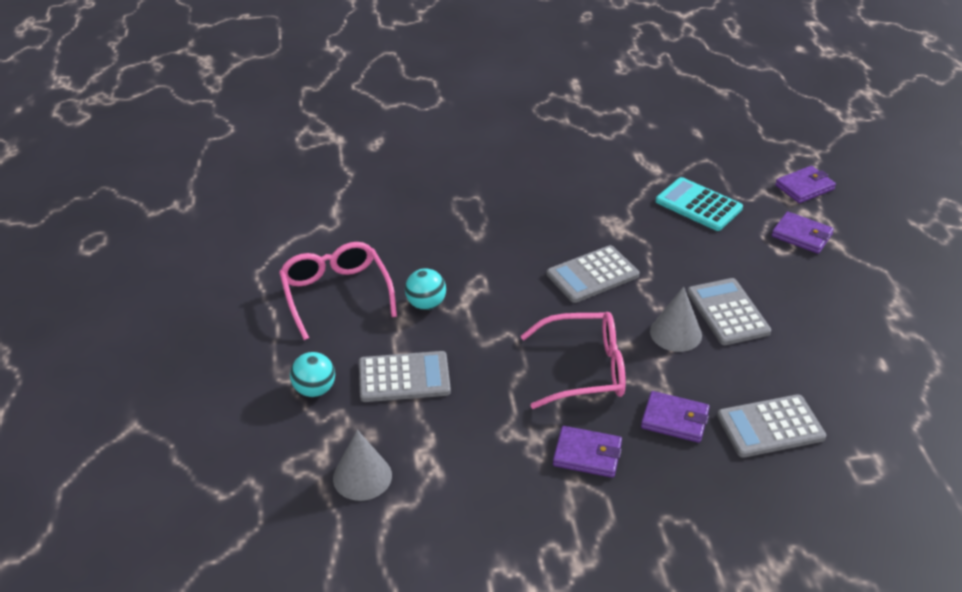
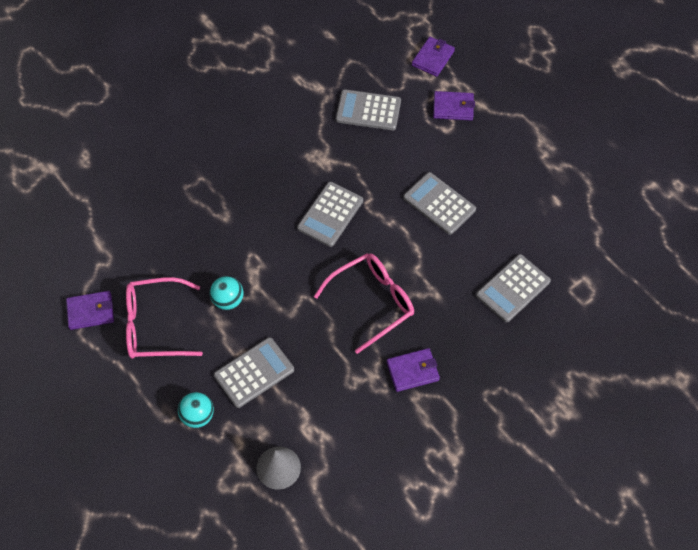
camera: 30 degrees left, 20 degrees up
pink glasses [279,242,397,340] -> pink glasses turned 45 degrees counterclockwise [126,277,203,359]
purple wallet [641,391,710,443] -> purple wallet moved to [66,291,114,330]
grey cone [650,286,702,352] -> none
turquoise calculator [656,177,743,231] -> grey calculator [336,89,401,130]

